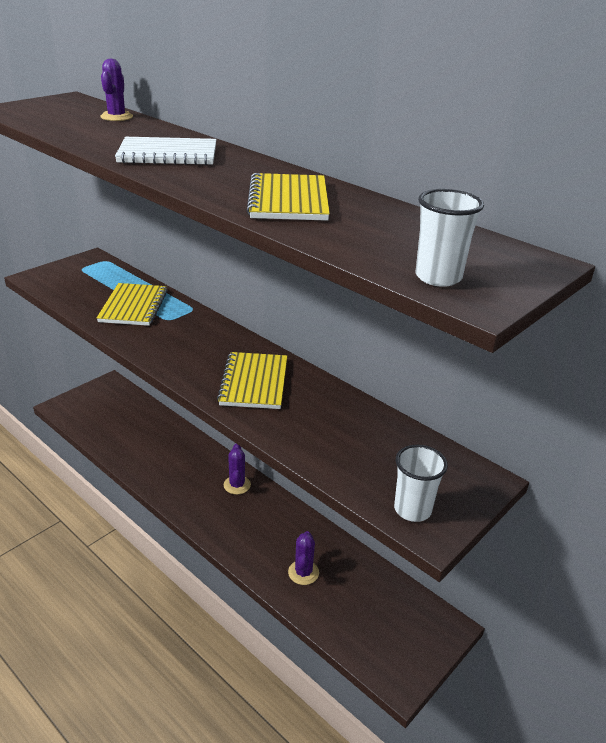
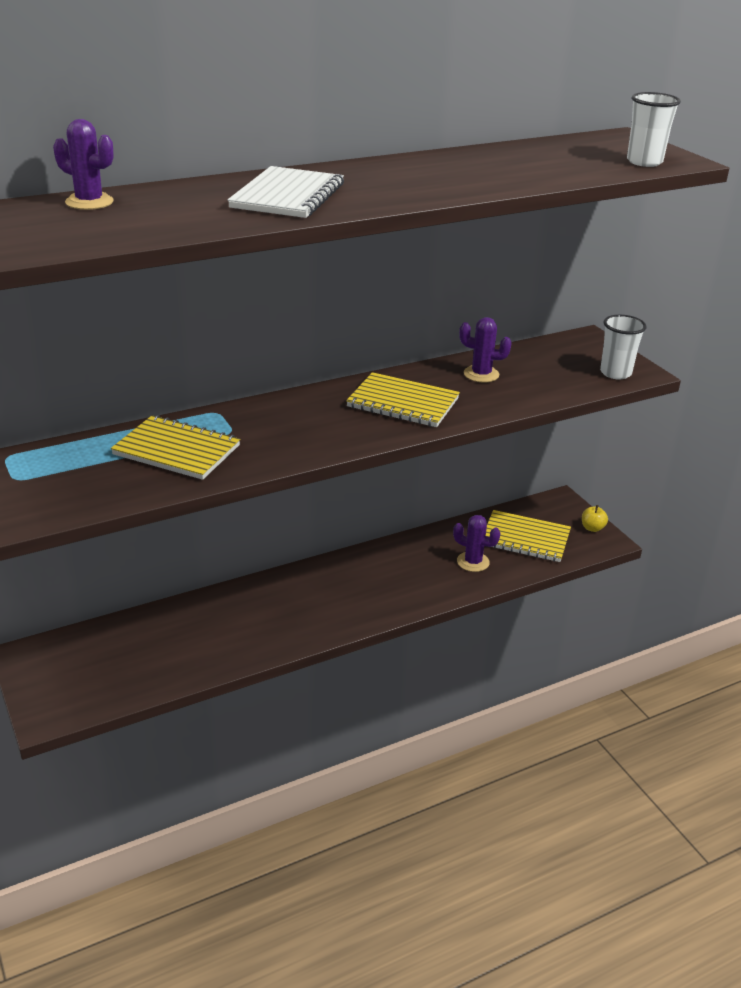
camera: 70 degrees left, 0 degrees up
purple cactus [224,444,251,495] -> purple cactus moved to [459,317,512,382]
yellow notebook [247,173,330,221] -> yellow notebook moved to [486,510,571,562]
none -> yellow apple [582,505,608,532]

